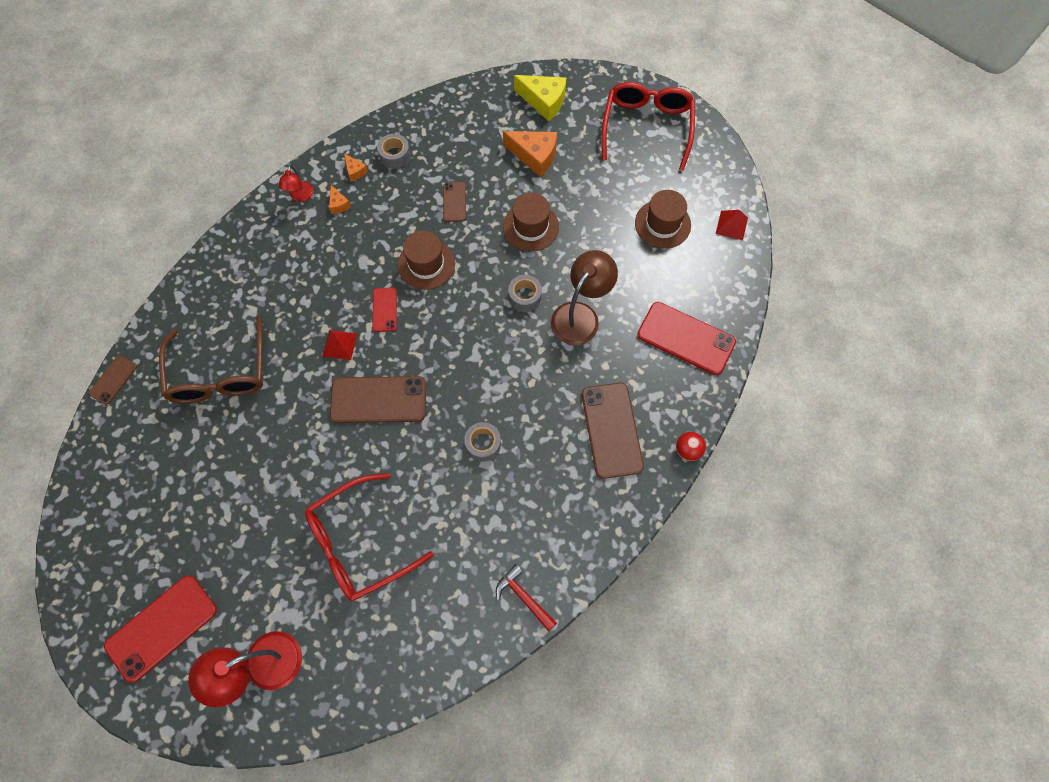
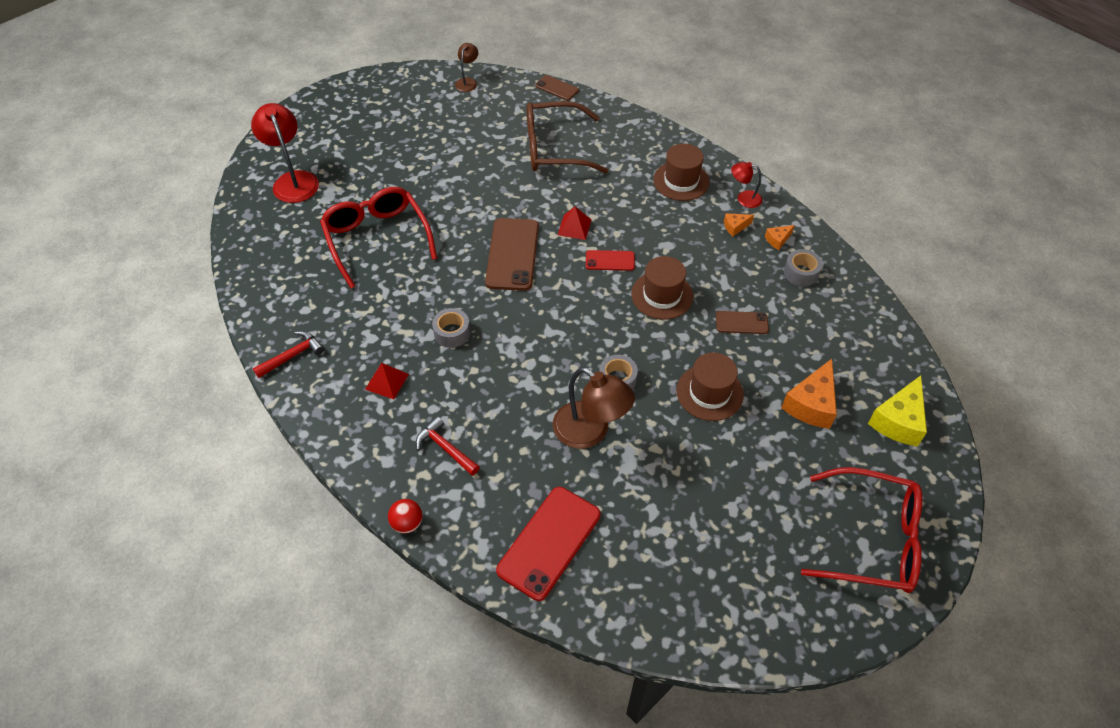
camera: 95 degrees right, 15 degrees down
red phone [104,575,217,683] -> none
brown phone [582,383,644,479] -> red hammer [416,416,480,476]
brown hat [635,190,691,249] -> brown hat moved to [653,144,710,201]
red pyramid [716,210,748,240] -> red pyramid moved to [365,363,409,399]
none -> brown lamp [455,43,478,92]

